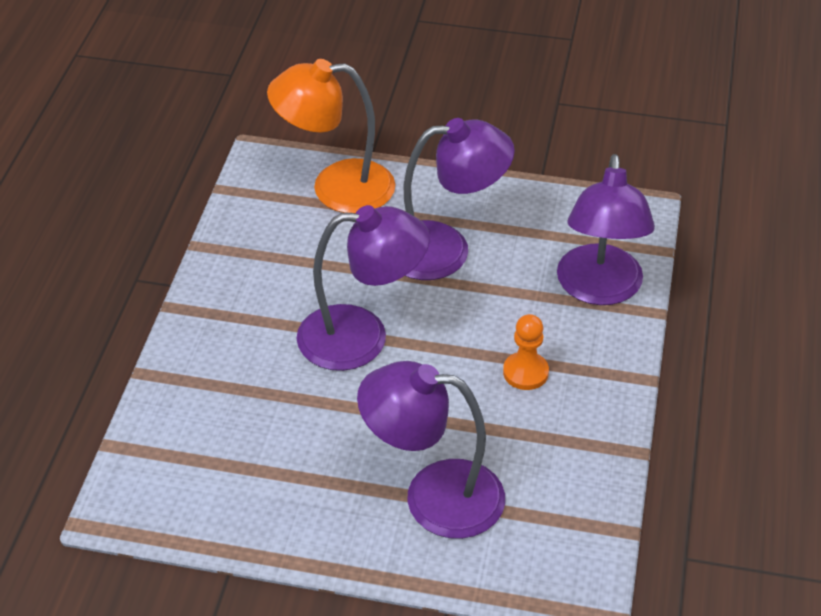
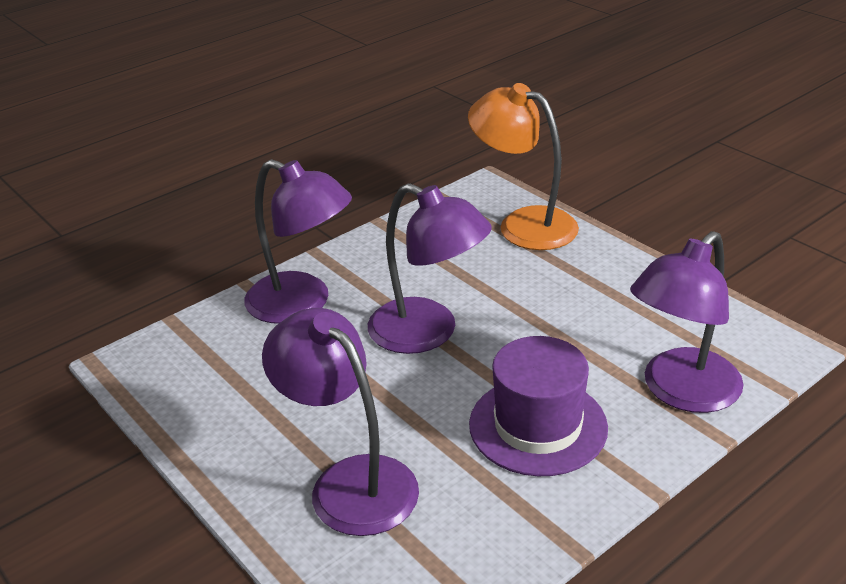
camera: 40 degrees right, 10 degrees down
purple lamp [403,118,515,280] -> purple lamp moved to [244,159,352,324]
orange pawn [503,314,549,390] -> purple hat [469,336,608,476]

